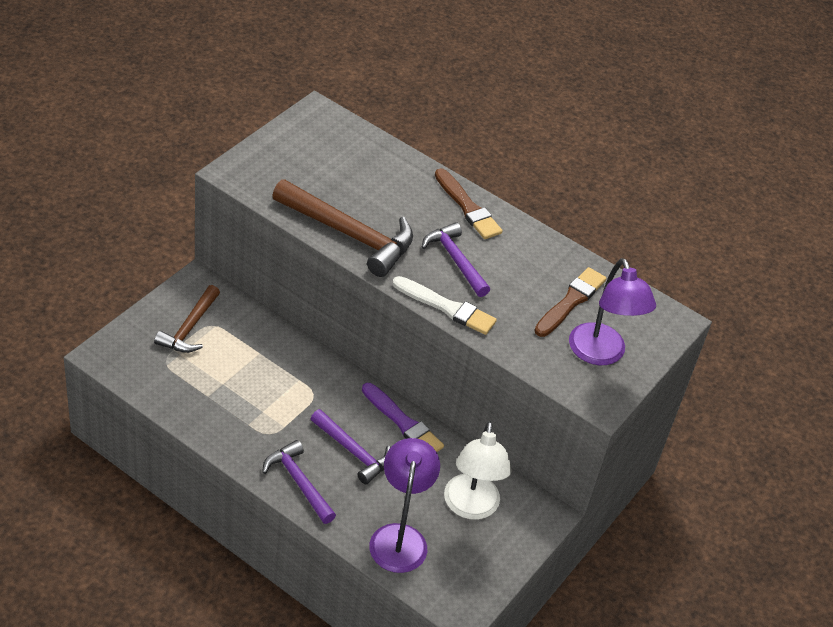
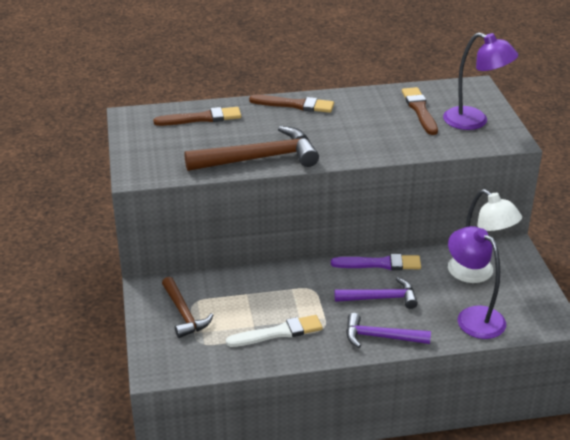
camera: 40 degrees left, 10 degrees down
white brush [392,276,497,335] -> white brush moved to [226,315,323,347]
purple hammer [422,222,490,297] -> none
none -> brown brush [153,107,241,126]

